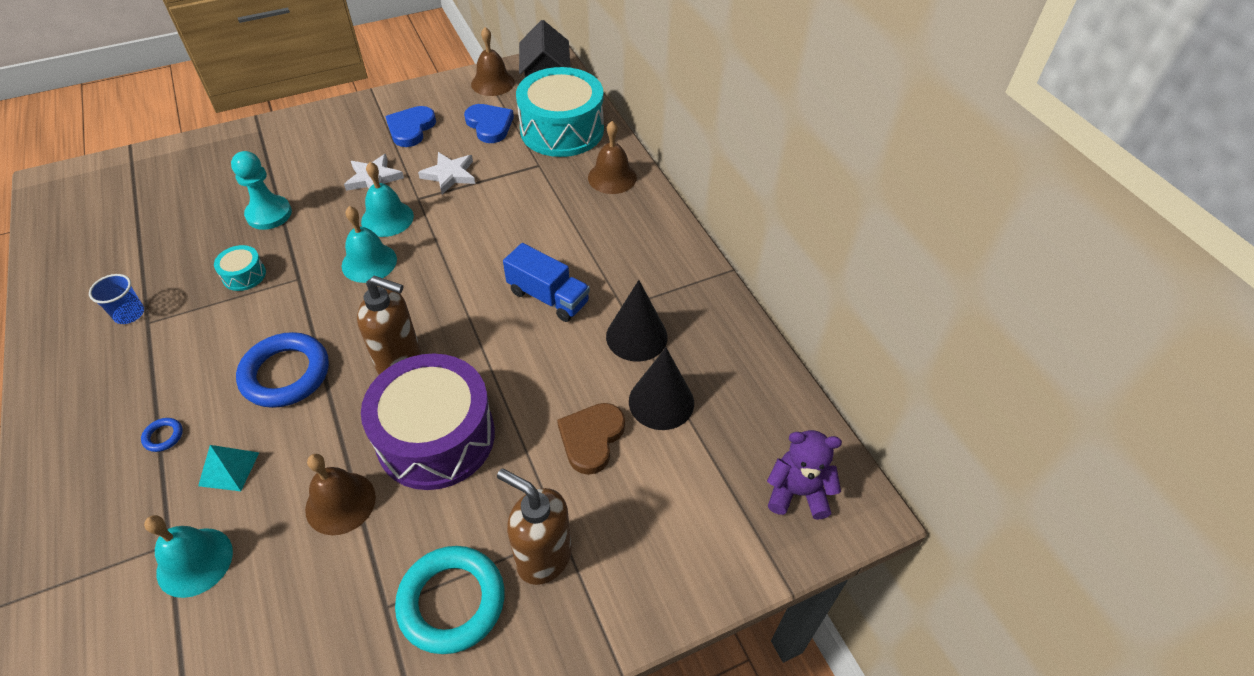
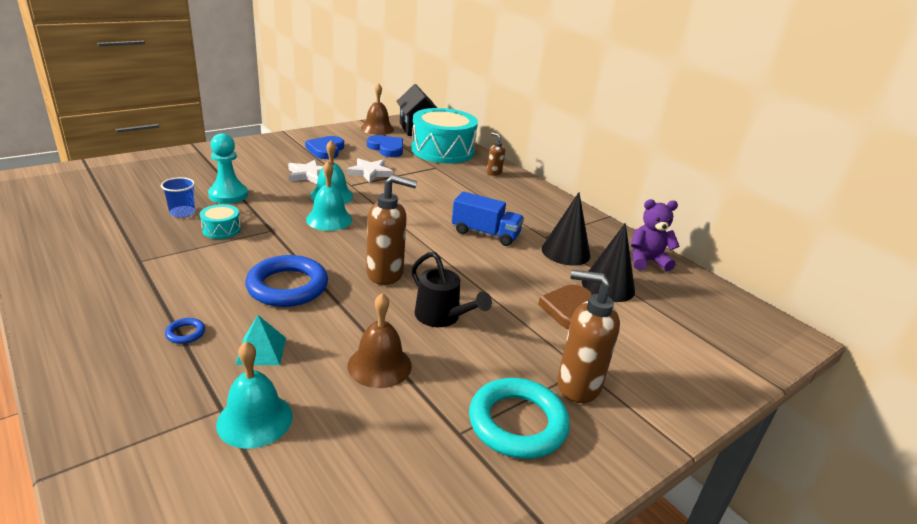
camera: 15 degrees left, 20 degrees down
blue cup [89,274,144,324] -> blue cup moved to [161,177,195,218]
purple drum [361,353,495,490] -> black watering can [411,252,492,327]
brown bell [588,121,637,194] -> brown soap dispenser [487,132,505,176]
purple teddy bear [767,430,842,520] -> purple teddy bear moved to [631,199,679,271]

